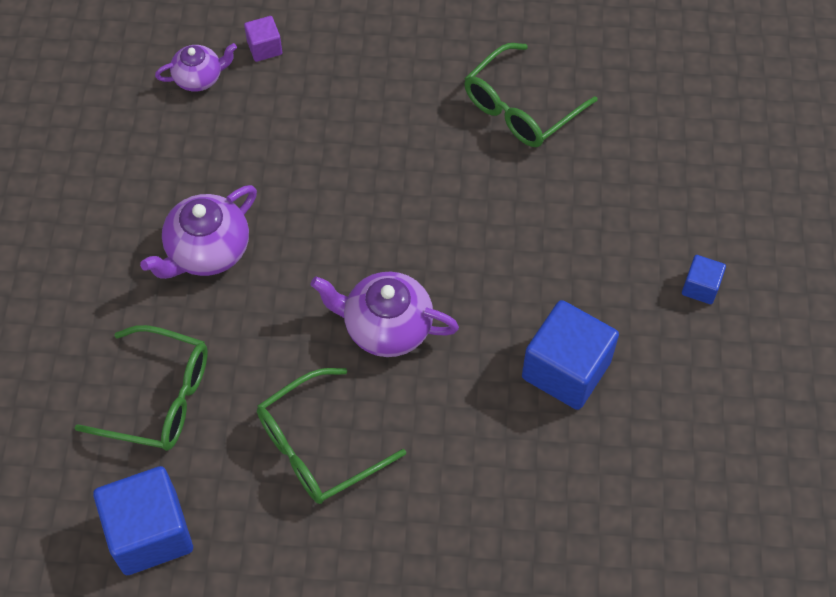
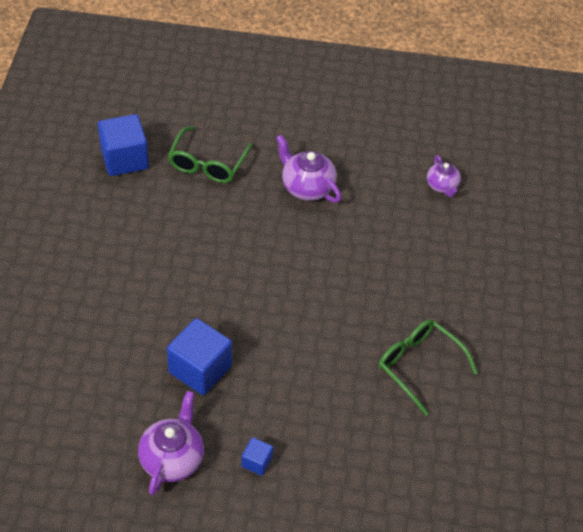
camera: 90 degrees right, 10 degrees down
purple cube [244,16,282,62] -> none
green glasses [257,368,406,504] -> none
purple teapot [311,272,459,357] -> purple teapot moved to [138,391,204,495]

